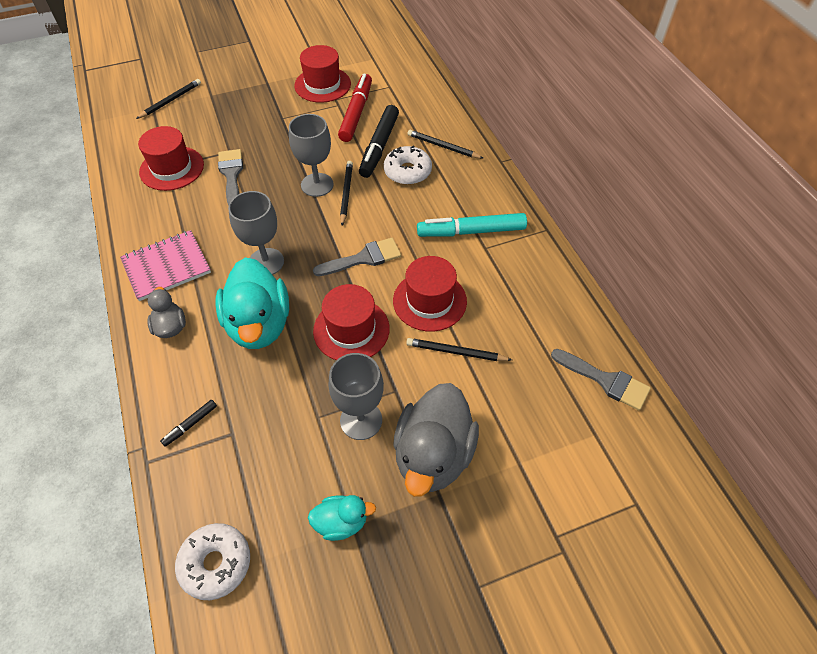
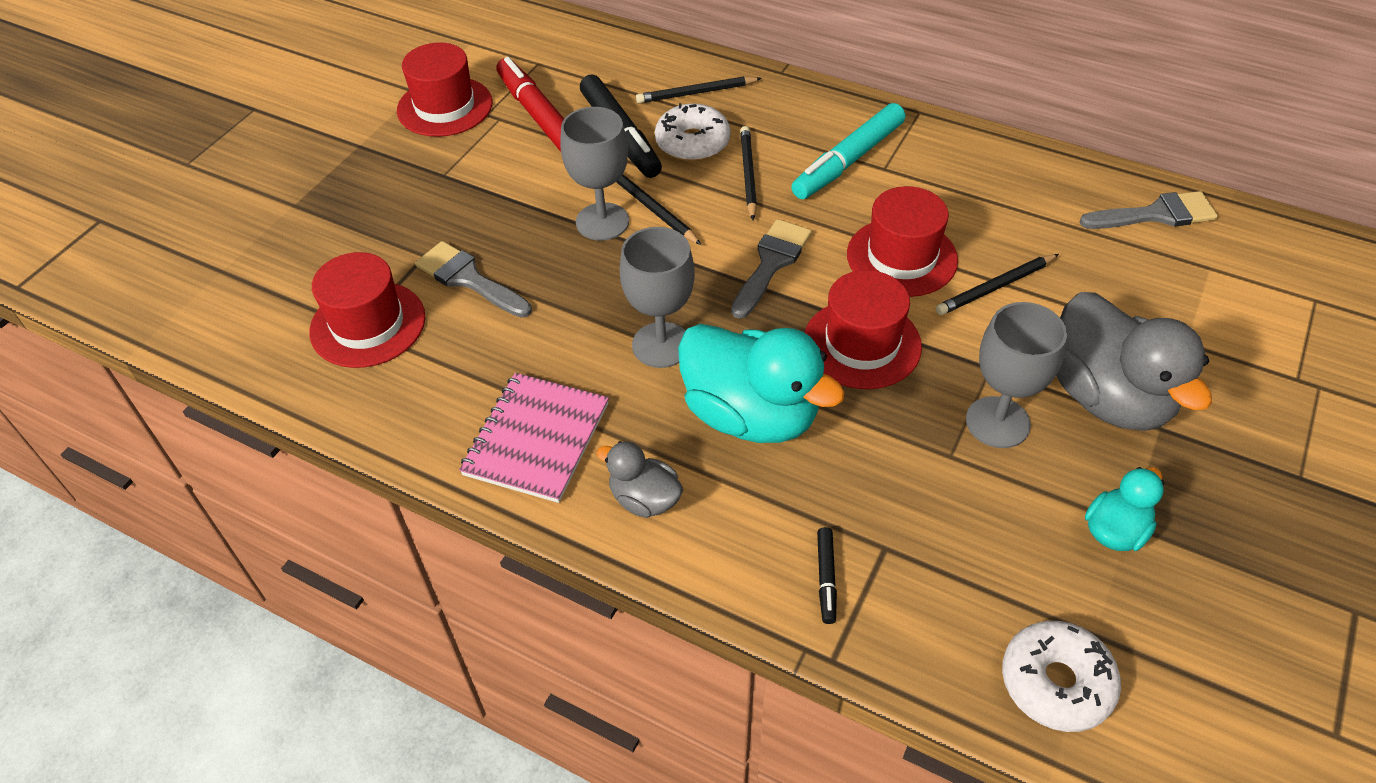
camera: 40 degrees left, 5 degrees down
black pencil [136,79,201,119] -> black pencil moved to [740,126,757,220]

